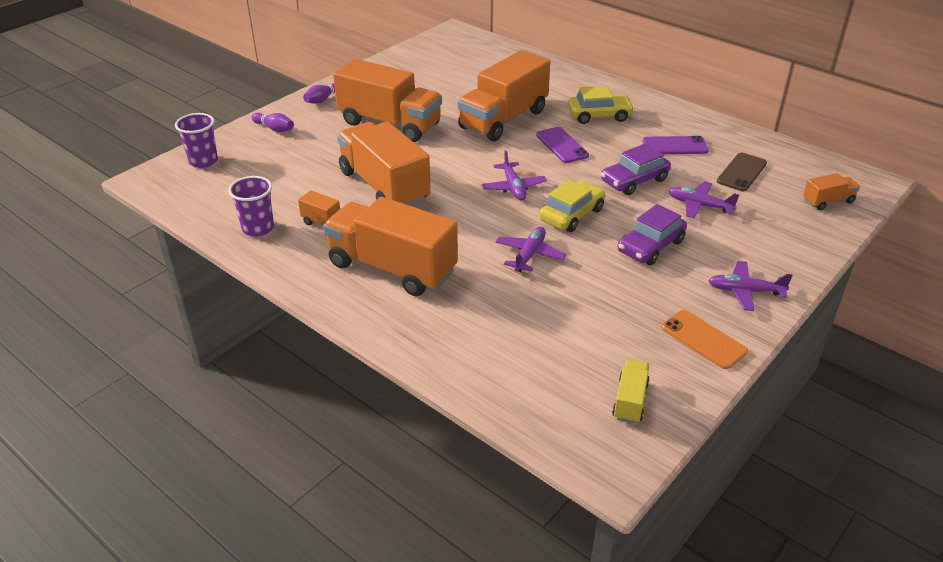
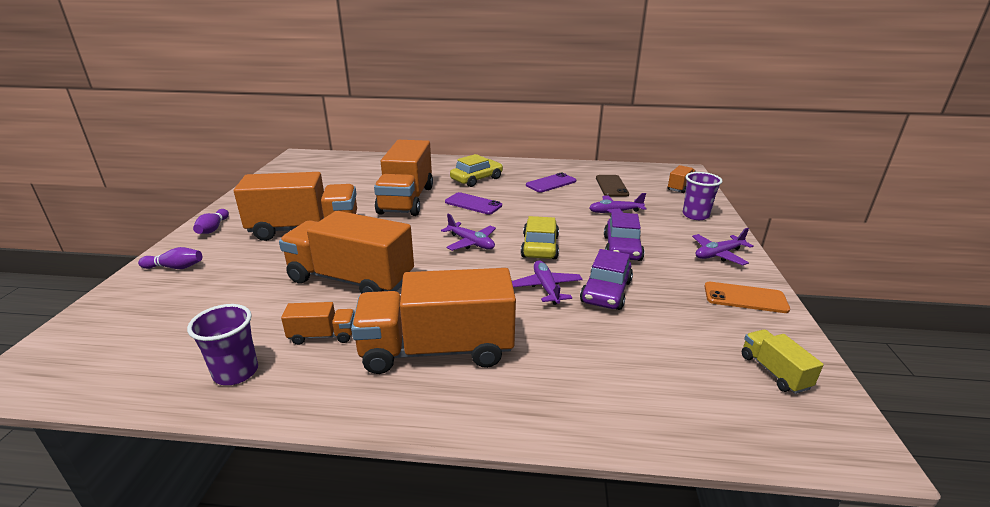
camera: 35 degrees left, 10 degrees down
purple cup [175,113,218,168] -> purple cup moved to [683,172,723,220]
purple car [601,143,671,195] -> purple car moved to [580,249,633,310]

